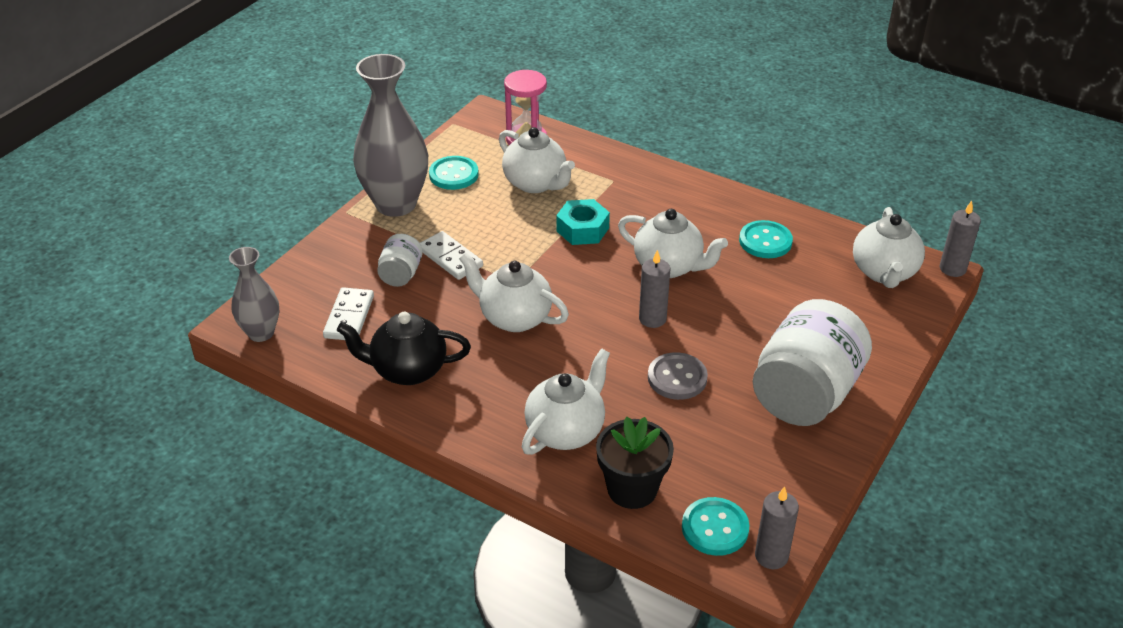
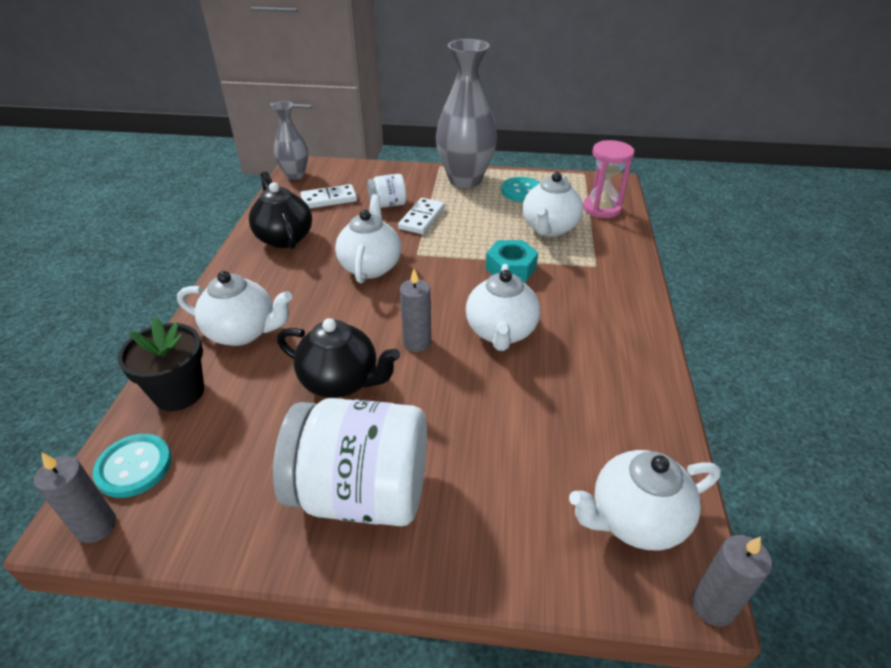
camera: 65 degrees right, 0 degrees up
grey button [648,352,708,400] -> black teapot [277,318,400,398]
turquoise button [739,220,793,258] -> none

